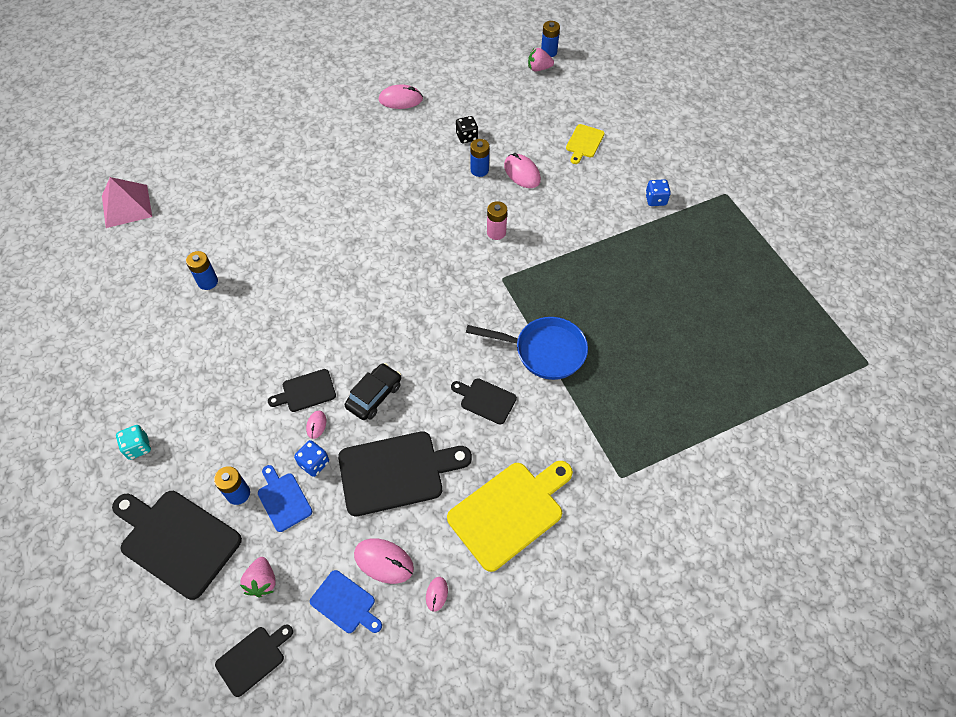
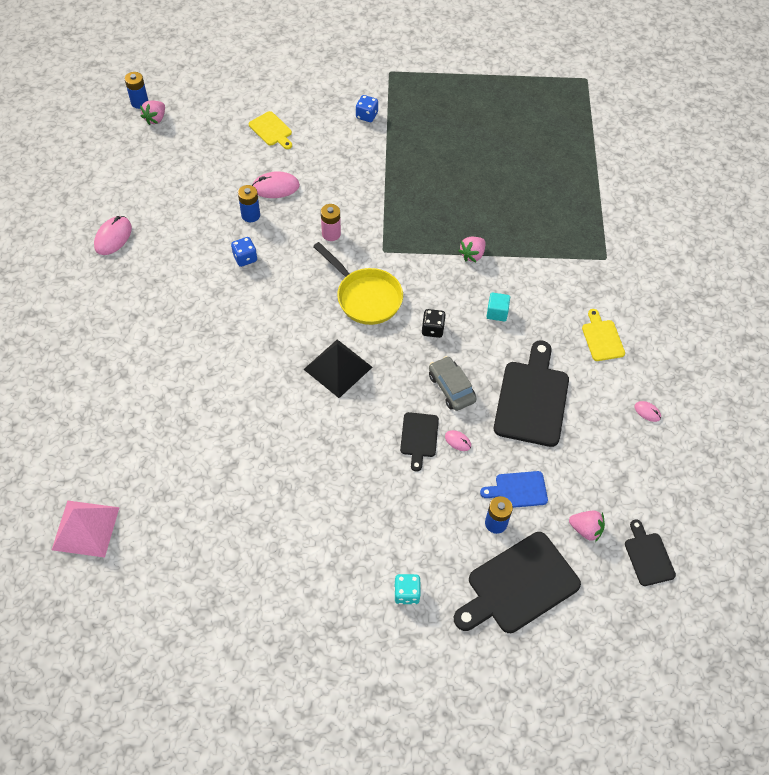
camera: 65 degrees left, 0 degrees up
blue battery [186,251,218,290] -> none
blue dice [294,440,329,477] -> blue dice moved to [231,237,257,267]
blue cutting board [310,570,382,633] -> none
black car [345,363,401,420] -> grey car [429,356,477,411]
pink mouse [354,538,414,584] -> none
yellow cutting board [447,461,573,572] -> yellow cutting board [582,309,625,361], size x0.53
black cutting board [451,378,517,425] -> turquoise cube [486,292,510,322]
black dice [456,116,478,143] -> black dice moved to [422,309,446,338]
blue pan [466,317,588,380] -> pink strawberry [458,237,486,262]
none -> black pyramid [303,339,372,398]
none -> yellow pan [313,242,403,325]

